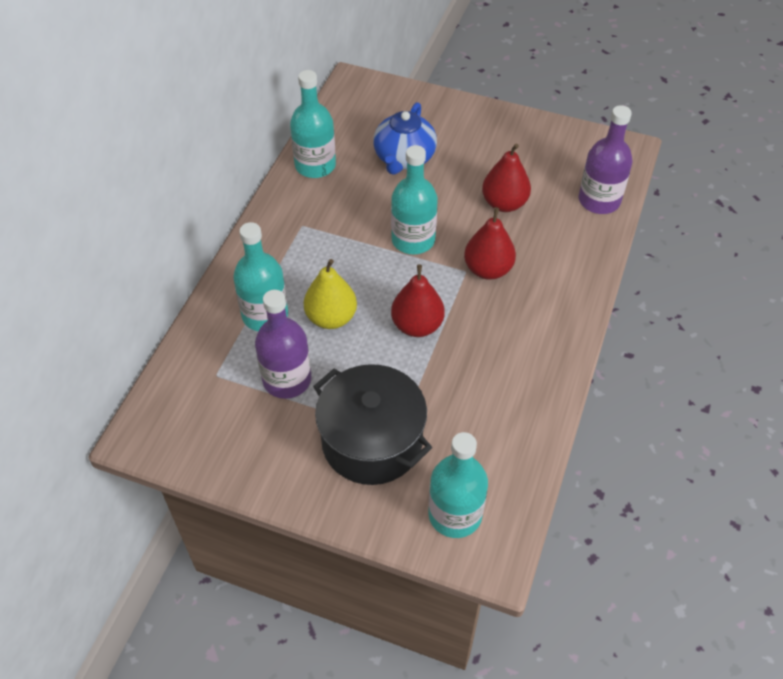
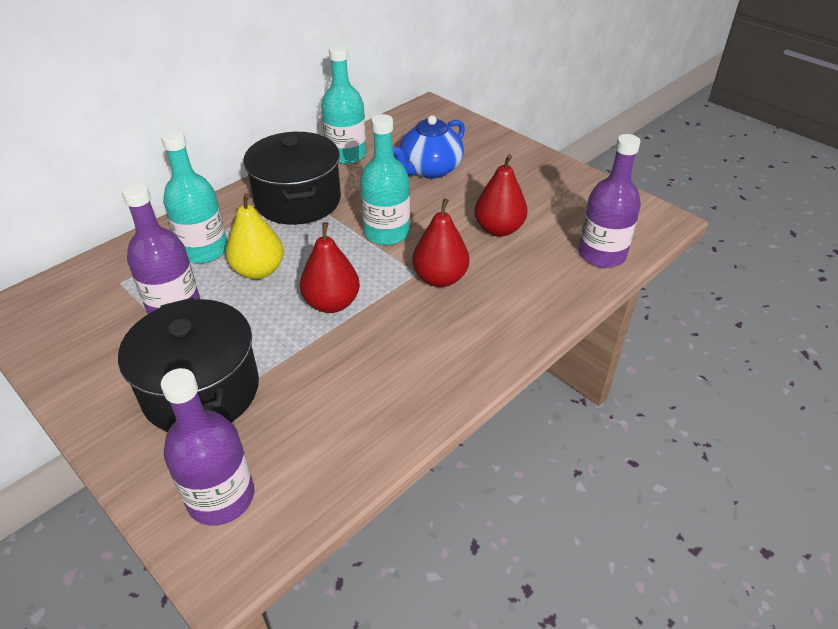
camera: 25 degrees right, 10 degrees down
turquoise bottle [428,432,488,538] -> purple bottle [161,368,254,526]
none -> black pot [244,132,341,225]

